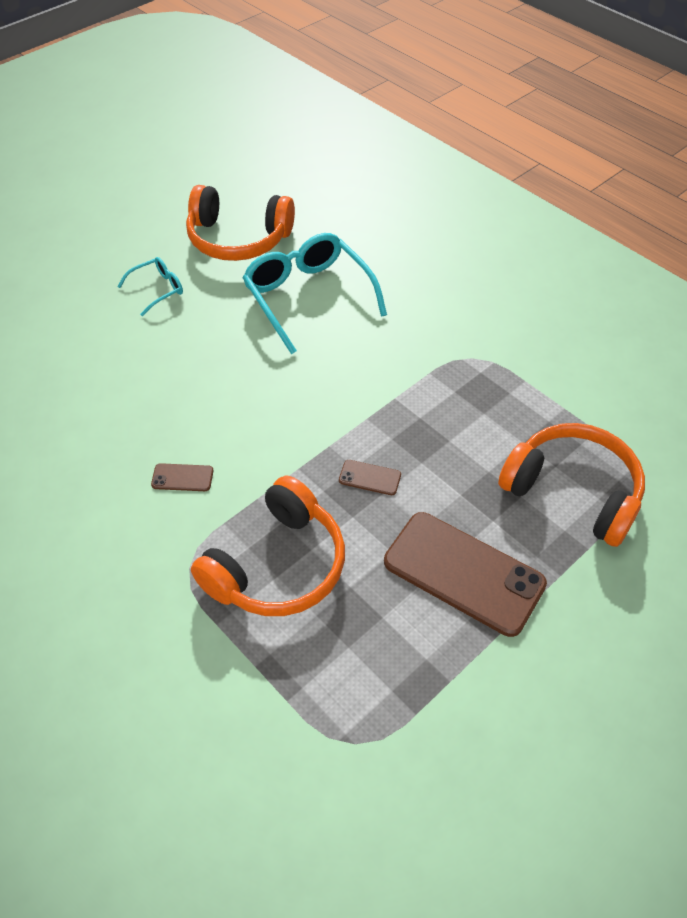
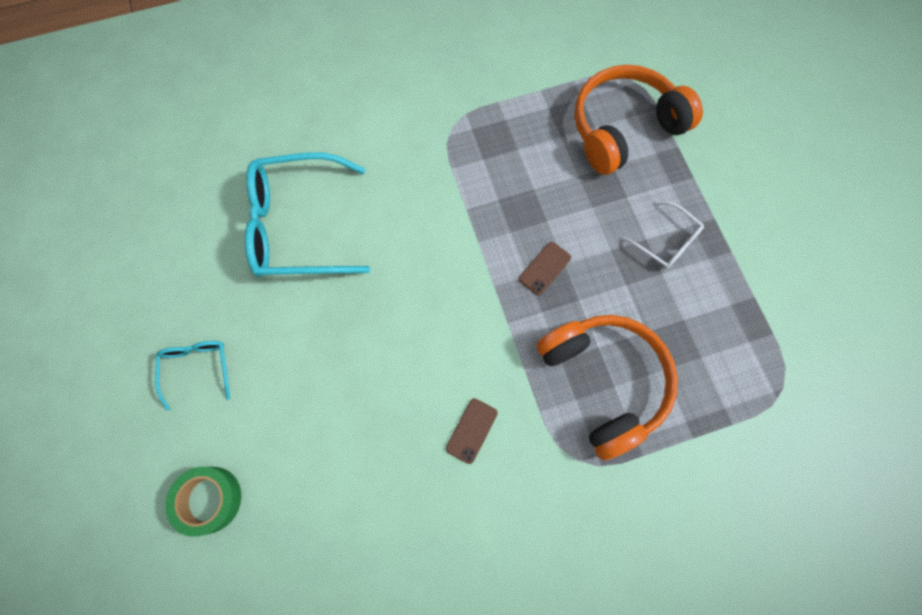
camera: 65 degrees left, 20 degrees up
orange headphones [186,185,295,261] -> none
brown phone [384,512,547,637] -> white glasses [623,201,704,269]
none -> green tape [165,467,241,537]

